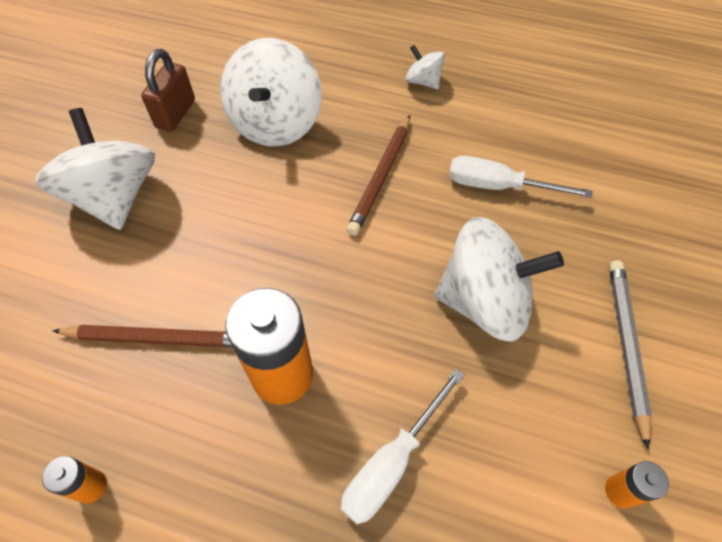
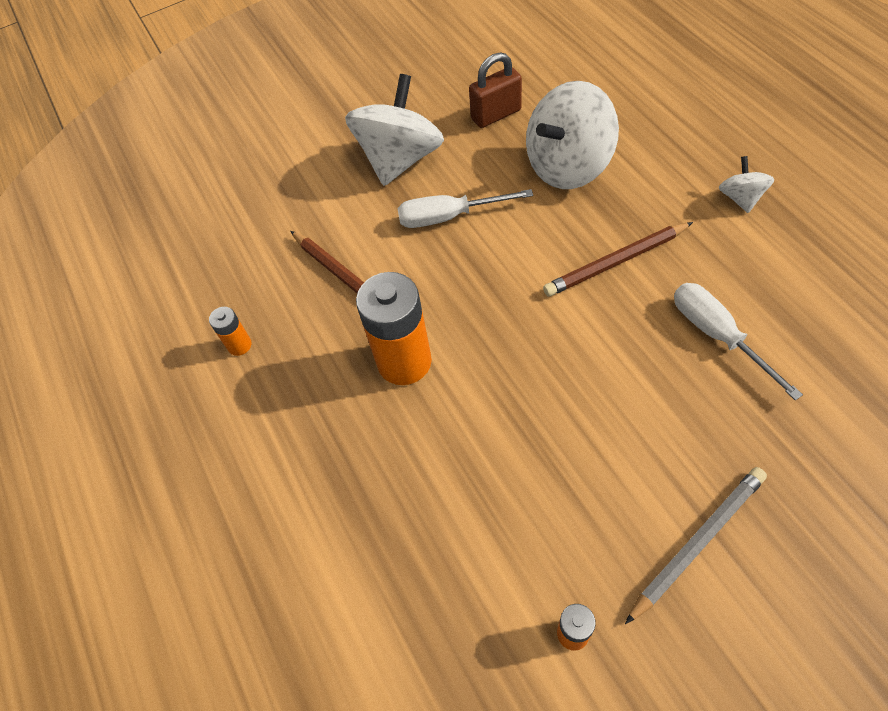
camera: 50 degrees right, 0 degrees up
white screwdriver [341,369,465,524] -> white screwdriver moved to [398,189,533,228]
white spinning top [435,217,564,342] -> none

